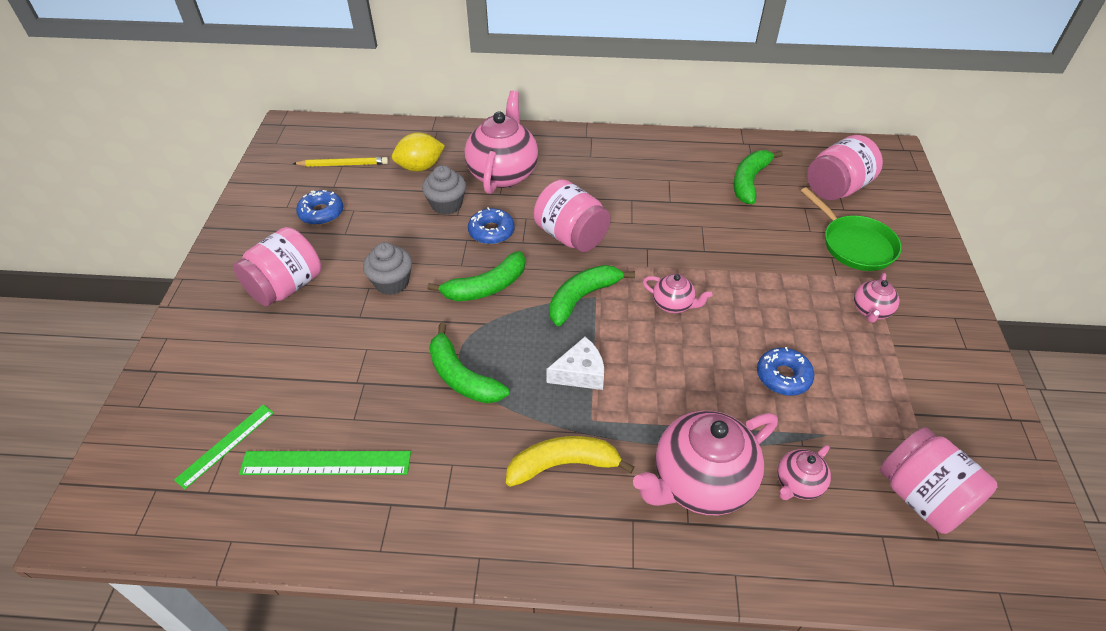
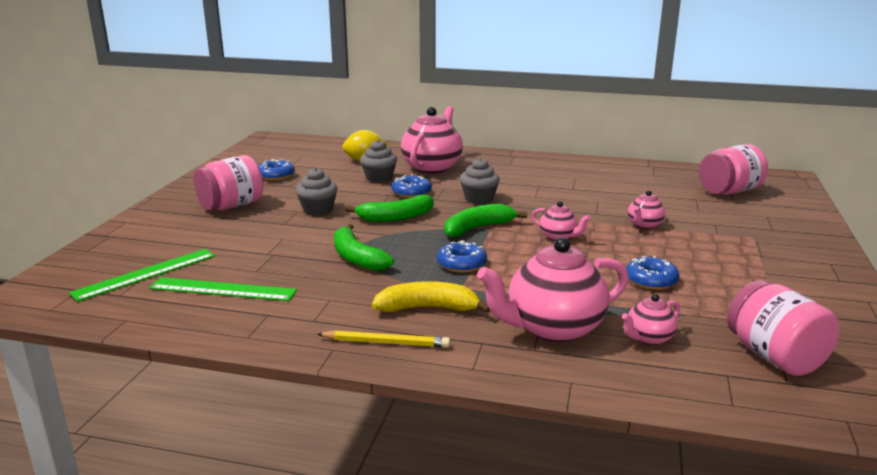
camera: 10 degrees right, 25 degrees down
green ruler [174,404,274,489] -> green ruler [69,249,215,302], size x1.51
yellow pencil [292,157,388,167] -> yellow pencil moved to [317,330,450,348]
pink jar [534,179,611,252] -> grey cupcake [460,158,500,204]
white cheese [546,337,604,390] -> blue donut [437,240,487,273]
green banana [733,150,783,204] -> none
green pan [801,187,902,271] -> none
pink teapot [854,273,899,323] -> pink teapot moved to [628,190,665,229]

